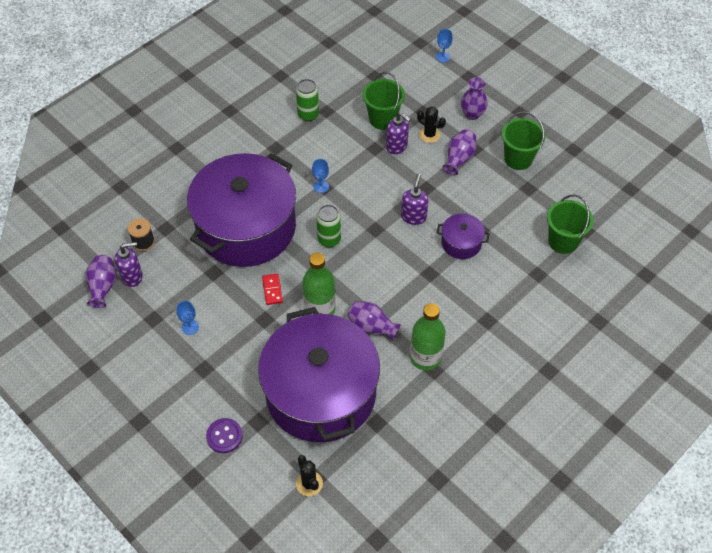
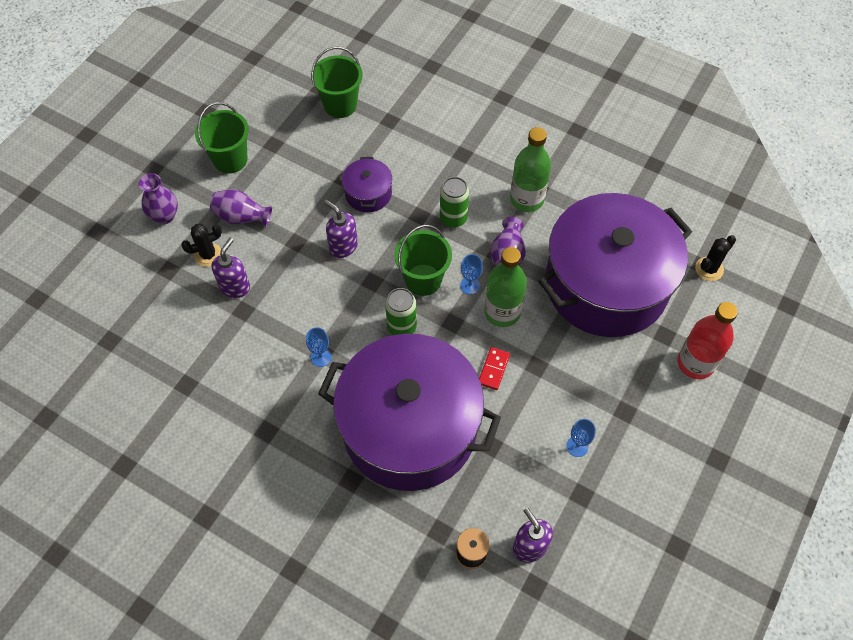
camera: 105 degrees left, 5 degrees up
purple vase [86,255,116,308] -> none
purple button [206,418,243,453] -> red bottle [677,302,738,379]
red domino [262,273,283,305] -> red domino turned 45 degrees counterclockwise [479,347,510,390]
green can [296,79,319,121] -> green can moved to [440,177,469,228]
green bucket [363,72,405,130] -> green bucket moved to [394,225,452,296]
purple soap dispenser [401,174,428,225] -> purple soap dispenser turned 45 degrees clockwise [324,200,358,258]
black cactus [417,106,446,143] -> black cactus turned 45 degrees clockwise [181,224,222,267]
blue goblet [436,29,453,62] -> blue goblet moved to [460,254,483,295]

